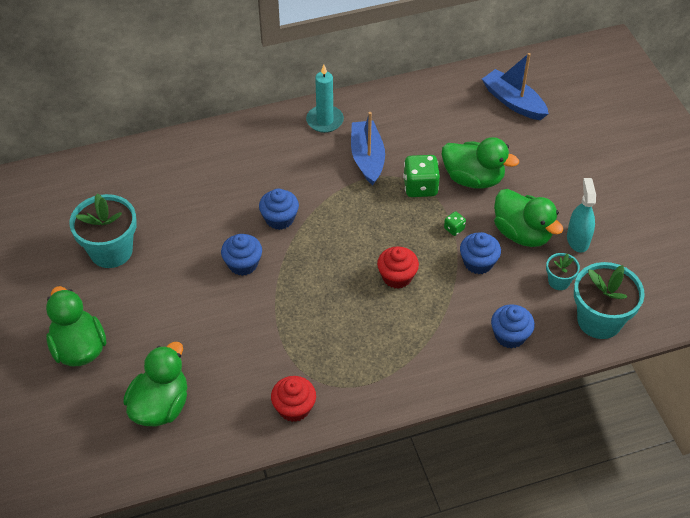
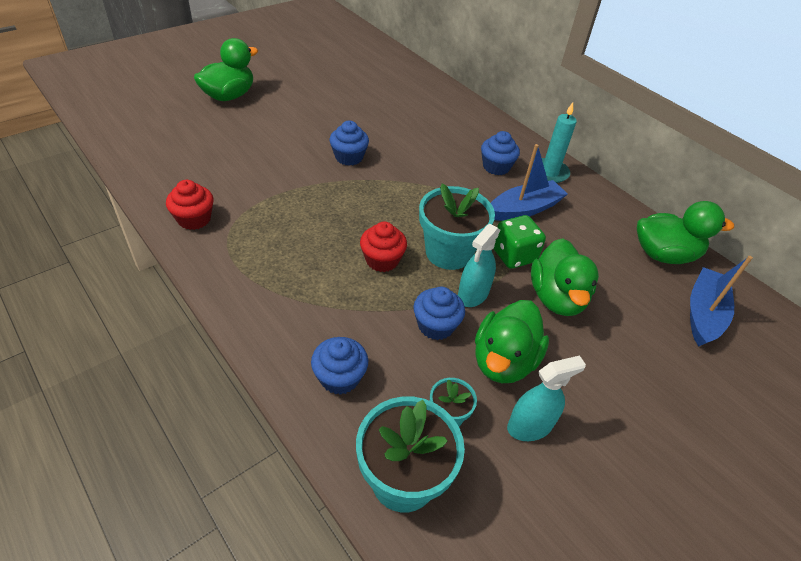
camera: 65 degrees right, 5 degrees down
turquoise flower pot [69,193,137,268] -> turquoise flower pot moved to [419,184,495,270]
green duck [123,342,187,426] -> green duck moved to [637,201,734,264]
blue cupcake [259,188,299,230] -> blue cupcake moved to [481,131,520,175]
green dice [444,211,466,236] -> turquoise spray bottle [458,224,500,307]

